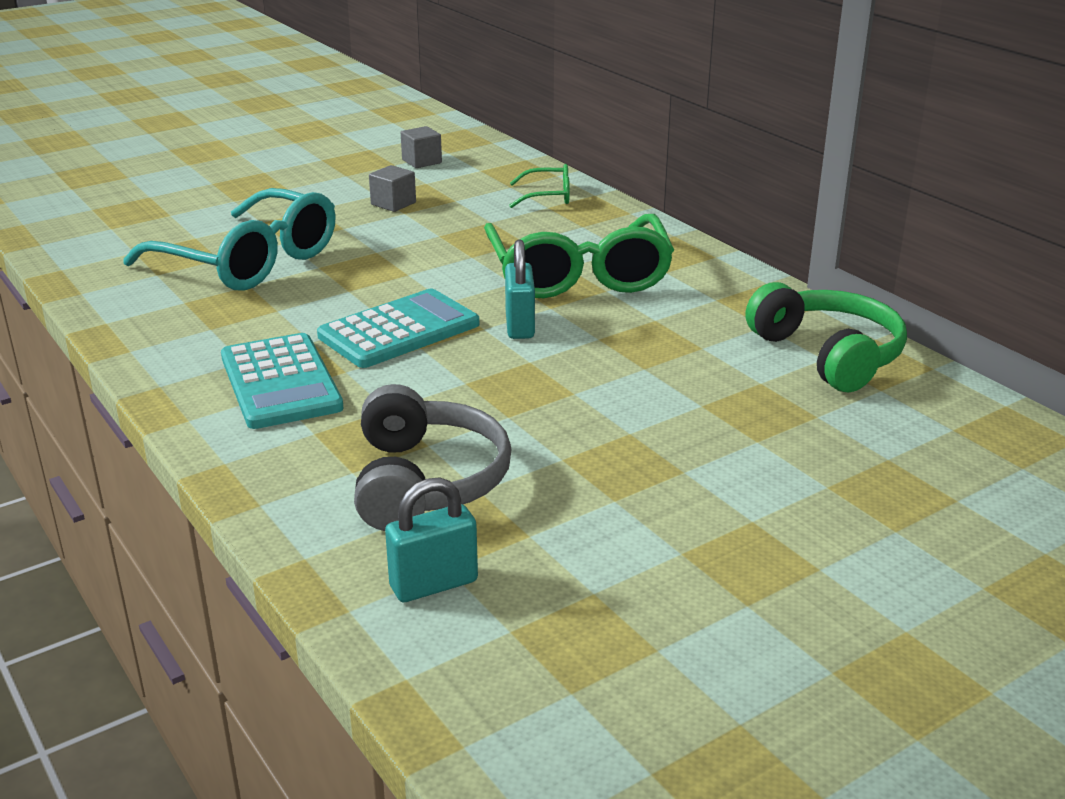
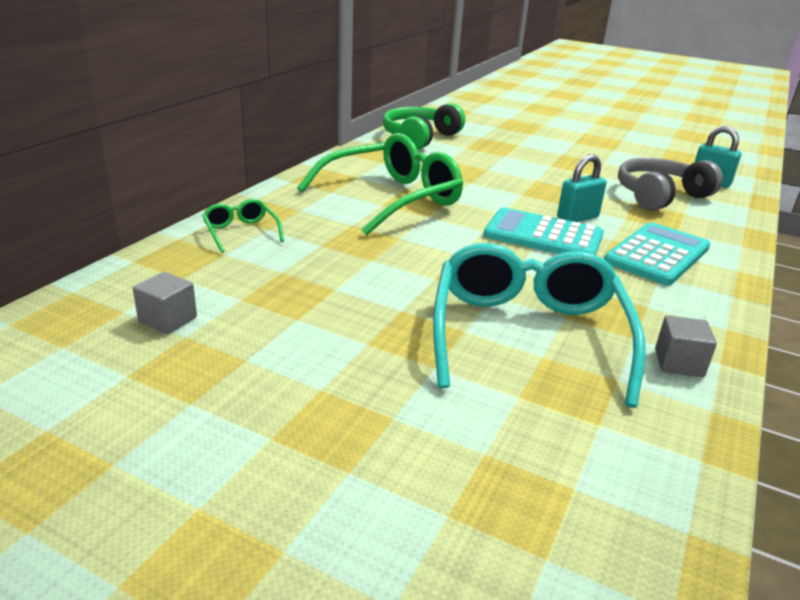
camera: 120 degrees left, 0 degrees up
grey cube [369,165,416,212] -> grey cube moved to [655,315,717,377]
turquoise padlock [505,239,535,339] -> turquoise padlock moved to [557,154,607,222]

